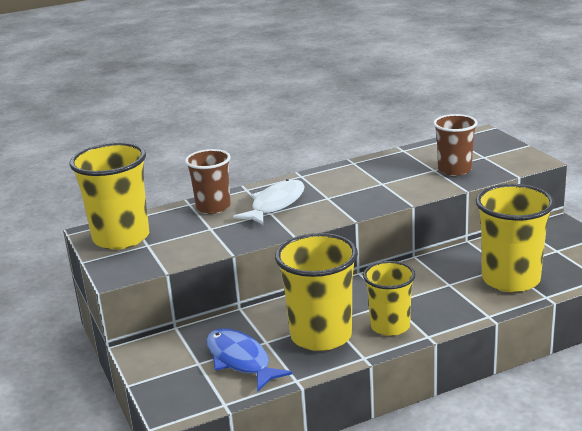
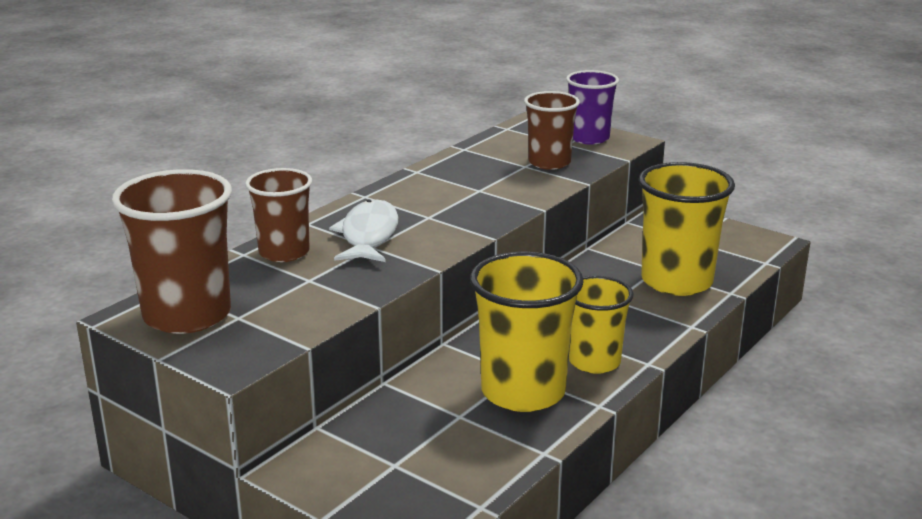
camera: 30 degrees left, 0 degrees up
yellow cup [70,143,149,250] -> brown cup [112,169,232,334]
blue fish [206,328,292,391] -> none
none -> purple cup [566,70,619,145]

